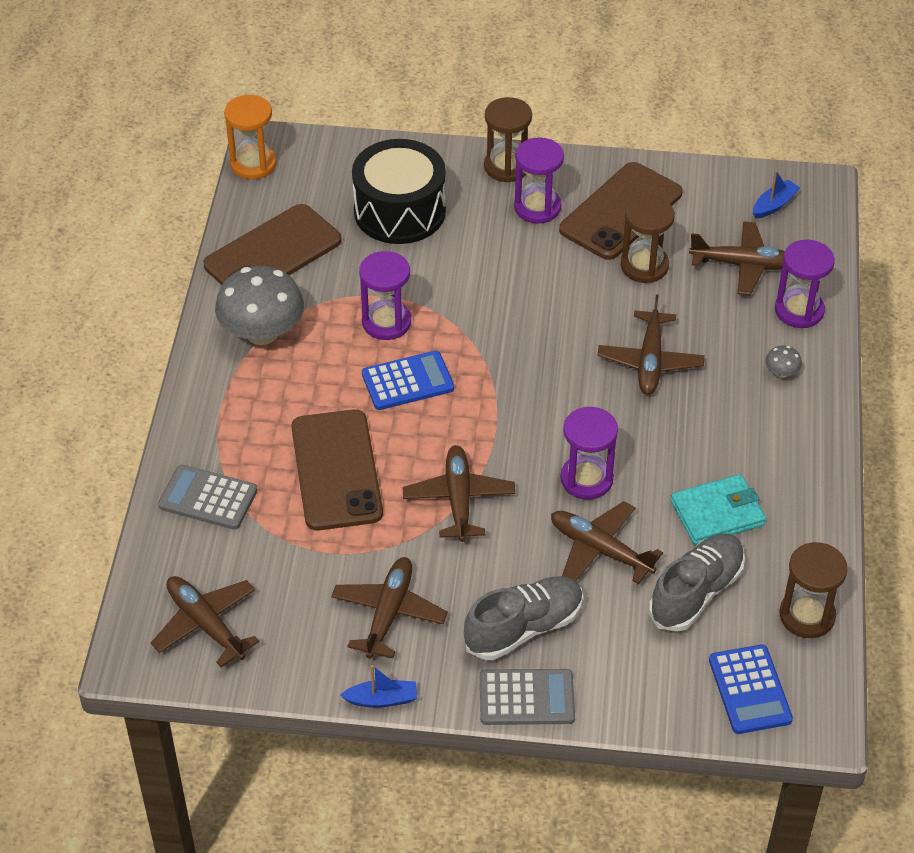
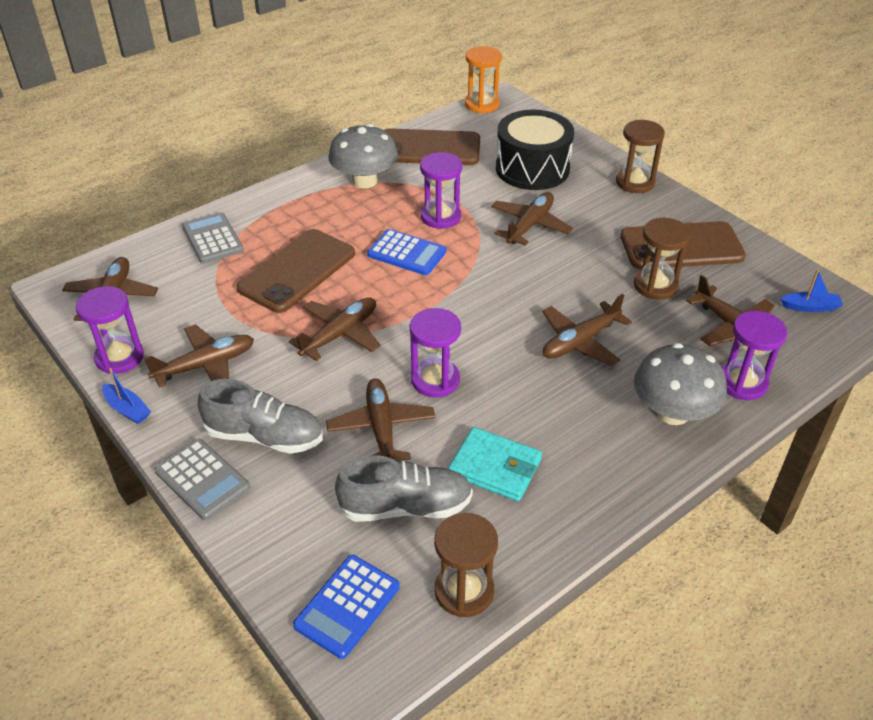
camera: 45 degrees right, 5 degrees down
purple hourglass [514,138,564,224] -> purple hourglass moved to [76,286,144,374]
grey mushroom [765,345,802,378] -> grey mushroom [634,343,727,425], size x2.46
none -> brown plane [491,192,573,246]

